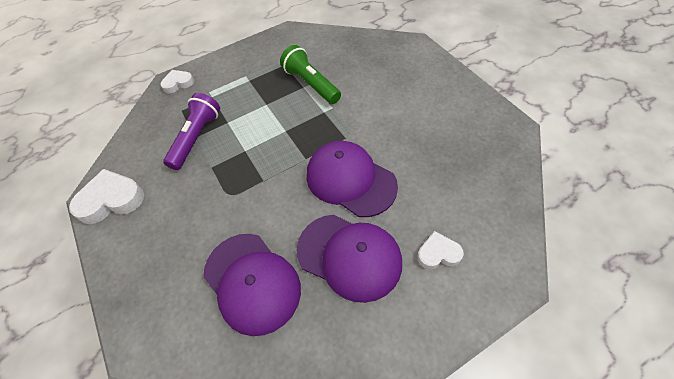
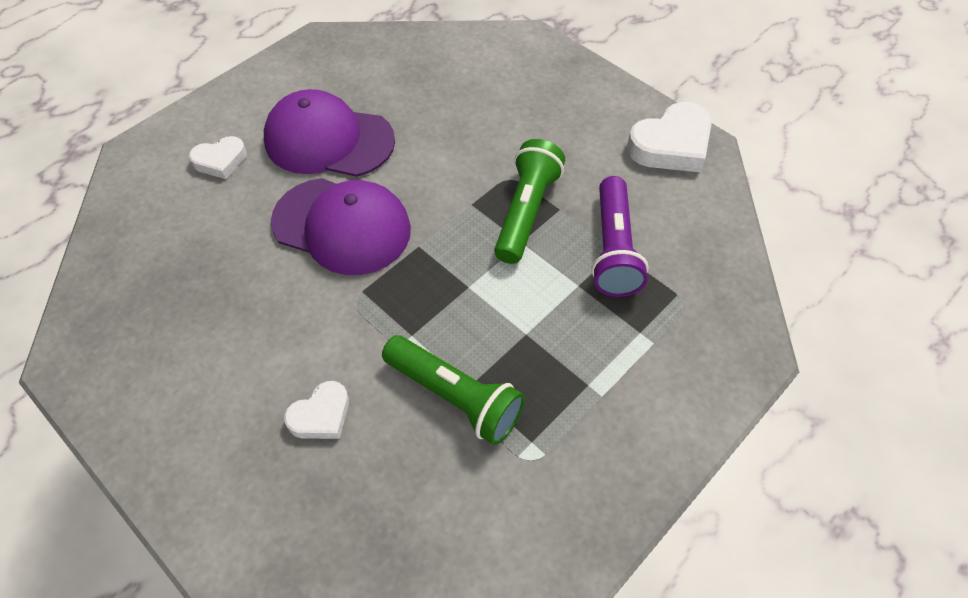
camera: 160 degrees right, 0 degrees up
white heart [161,70,194,93] -> white heart moved to [284,381,349,439]
purple cap [203,234,301,336] -> none
none -> green flashlight [494,139,565,264]

